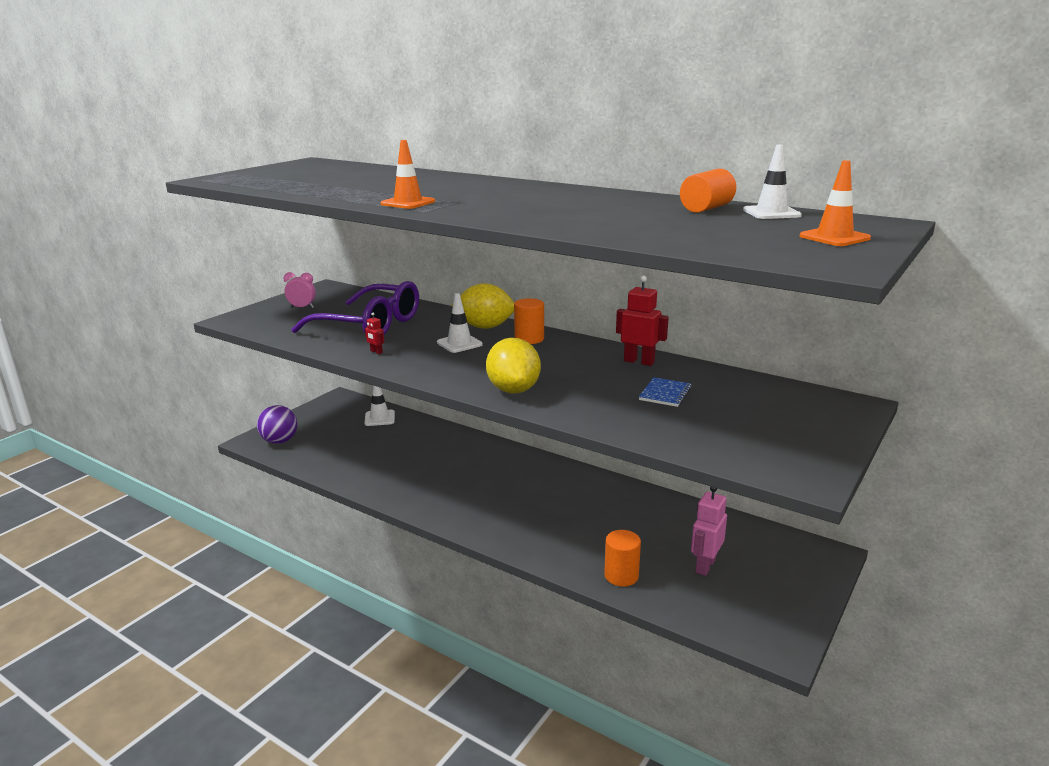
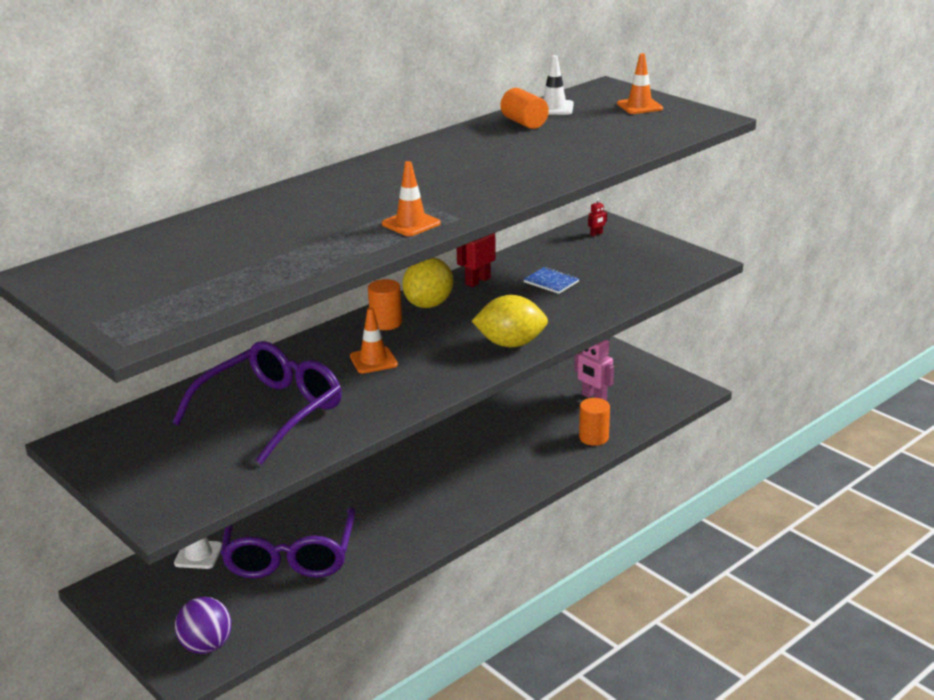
camera: 75 degrees left, 5 degrees up
pink clock [284,272,316,308] -> none
red robot [365,313,384,354] -> red robot moved to [588,198,607,236]
white traffic cone [437,293,483,353] -> orange traffic cone [350,307,398,374]
yellow lemon [452,283,514,329] -> yellow lemon moved to [402,257,453,308]
none -> purple glasses [220,507,355,578]

